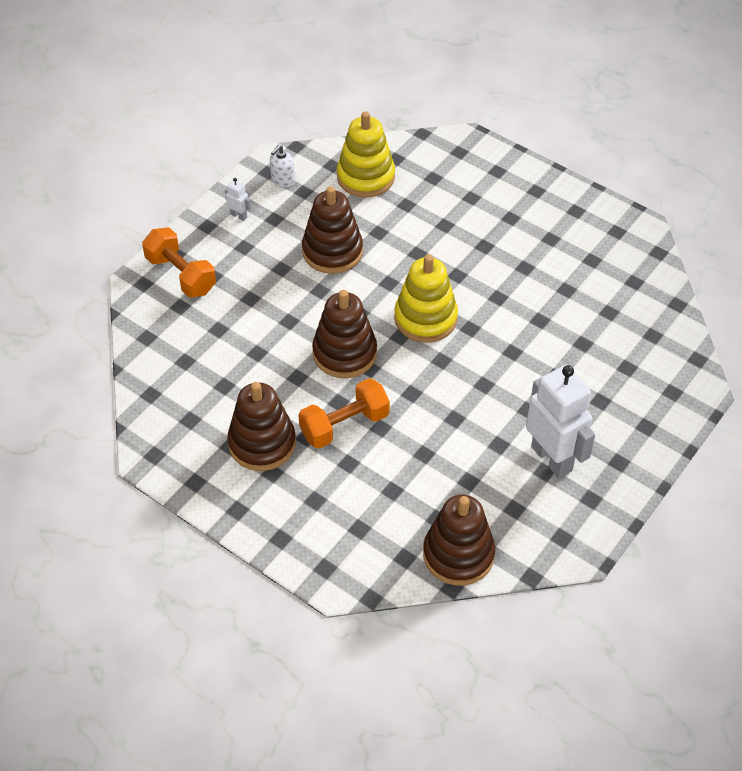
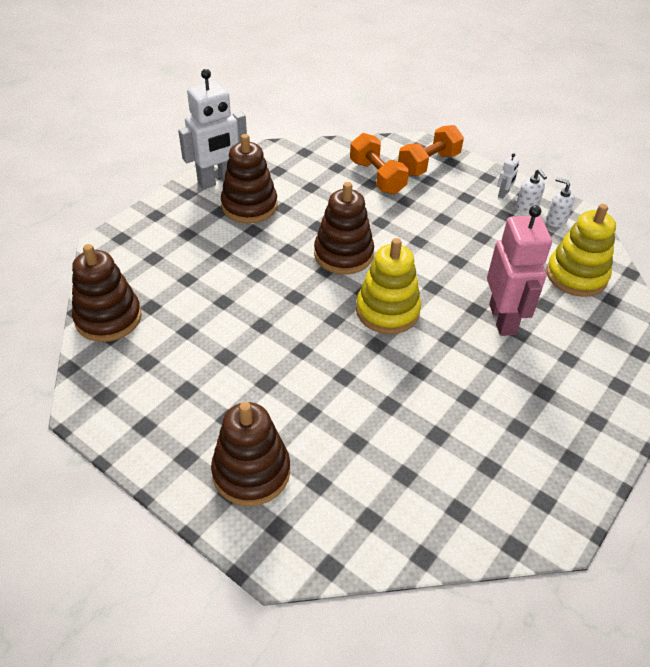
camera: 90 degrees right, 5 degrees down
orange dumbbell [298,378,390,449] -> orange dumbbell moved to [350,133,409,194]
brown stacking toy [302,186,363,274] -> brown stacking toy moved to [211,402,290,506]
white robot [526,365,595,478] -> white robot moved to [178,69,247,189]
none -> pink robot [487,205,552,336]
none -> white soap dispenser [516,169,547,213]

